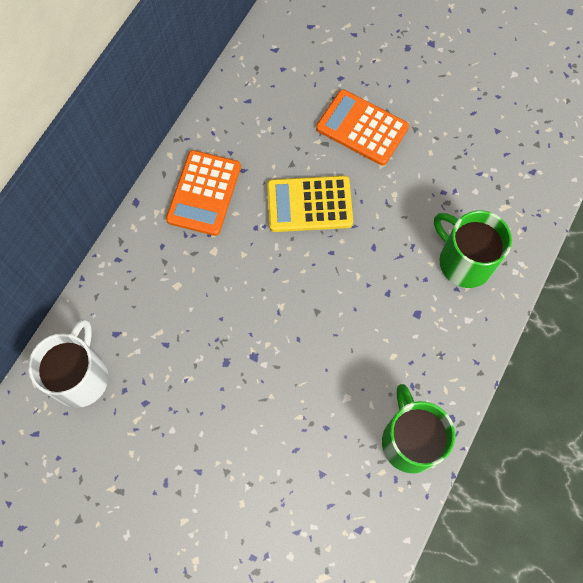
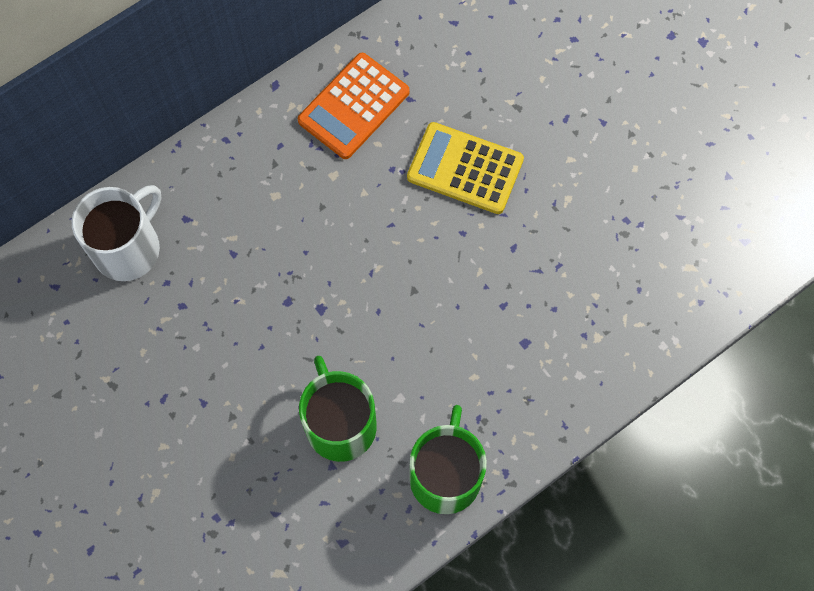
camera: 25 degrees right, 0 degrees up
orange calculator [316,89,409,166] -> none
green mug [434,210,512,288] -> green mug moved to [299,356,377,462]

